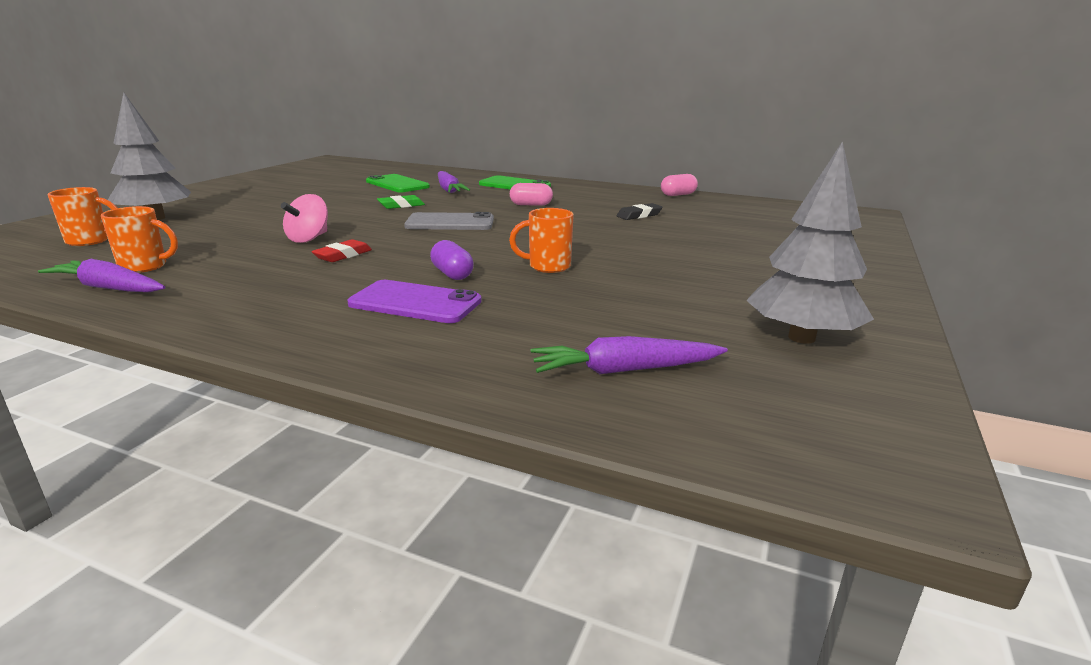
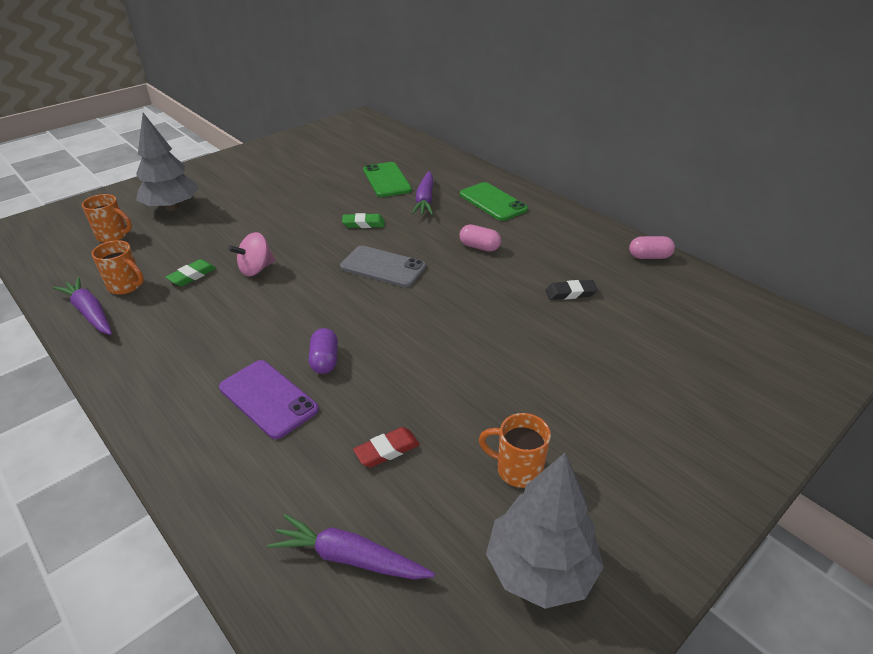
camera: 25 degrees right, 15 degrees up
red eraser [311,239,372,262] -> red eraser moved to [353,427,420,467]
orange mug [509,208,574,273] -> orange mug moved to [479,413,551,488]
none -> green eraser [166,259,216,286]

